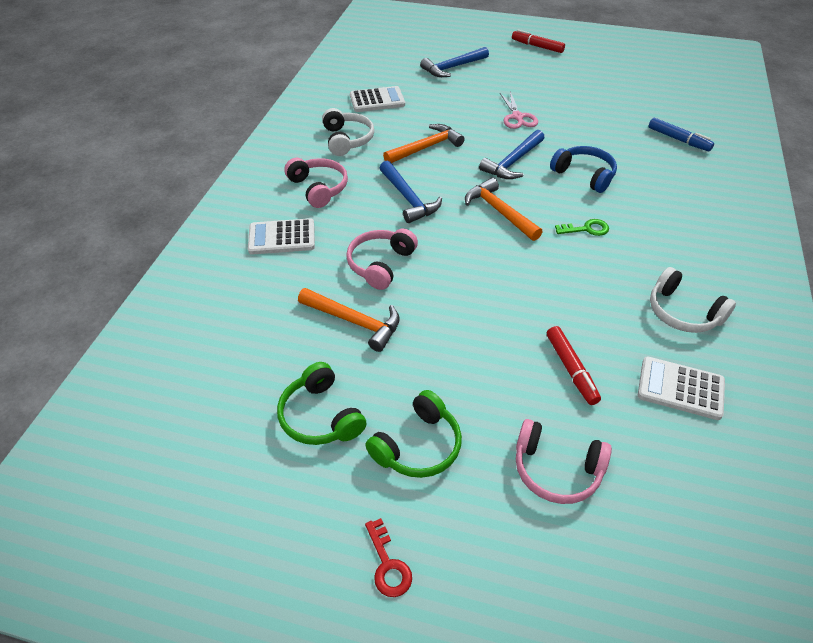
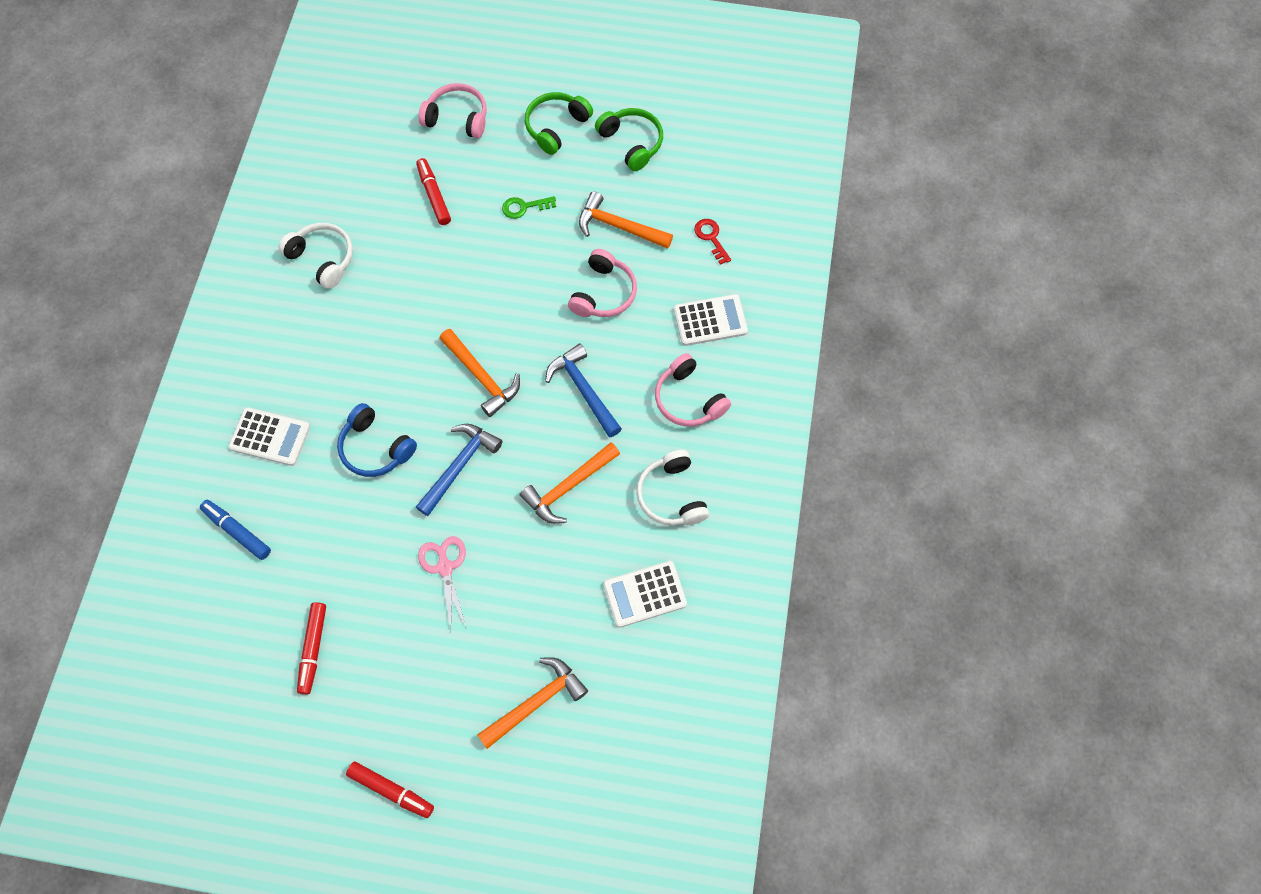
camera: 175 degrees right, 20 degrees up
red key [365,518,412,597] -> red key moved to [694,219,731,265]
blue hammer [420,47,489,77] -> orange hammer [477,657,588,749]
green key [555,219,609,236] -> green key moved to [502,196,556,219]
white calculator [638,356,725,420] -> white calculator moved to [228,407,310,466]
none -> red marker [297,602,326,695]

